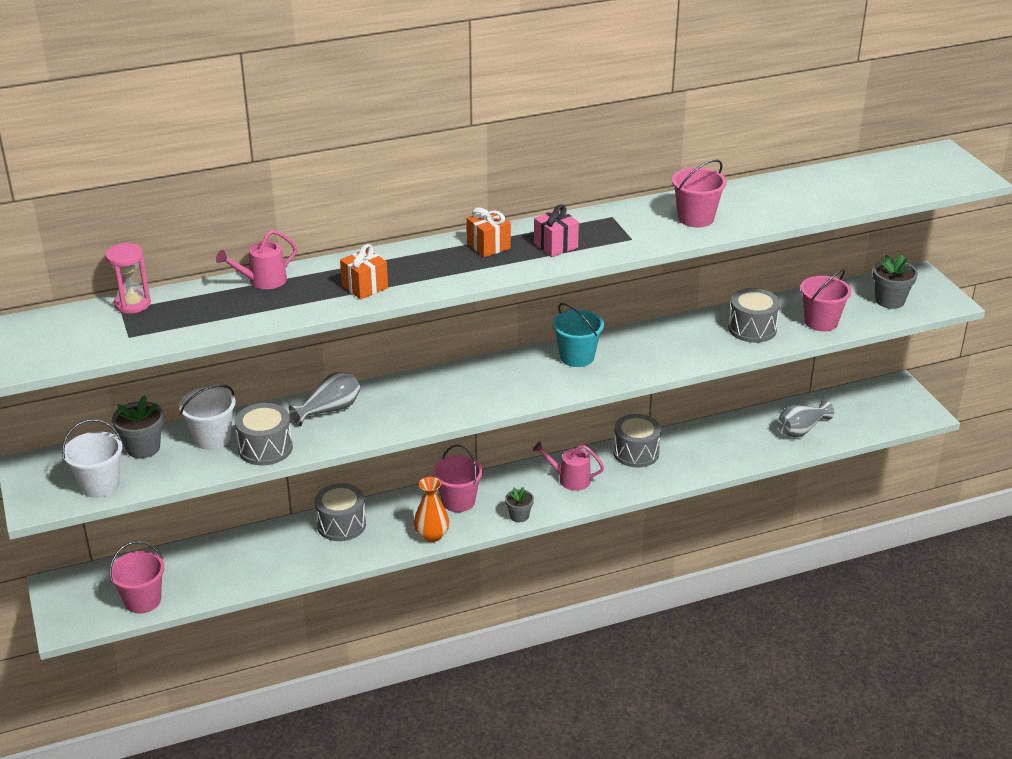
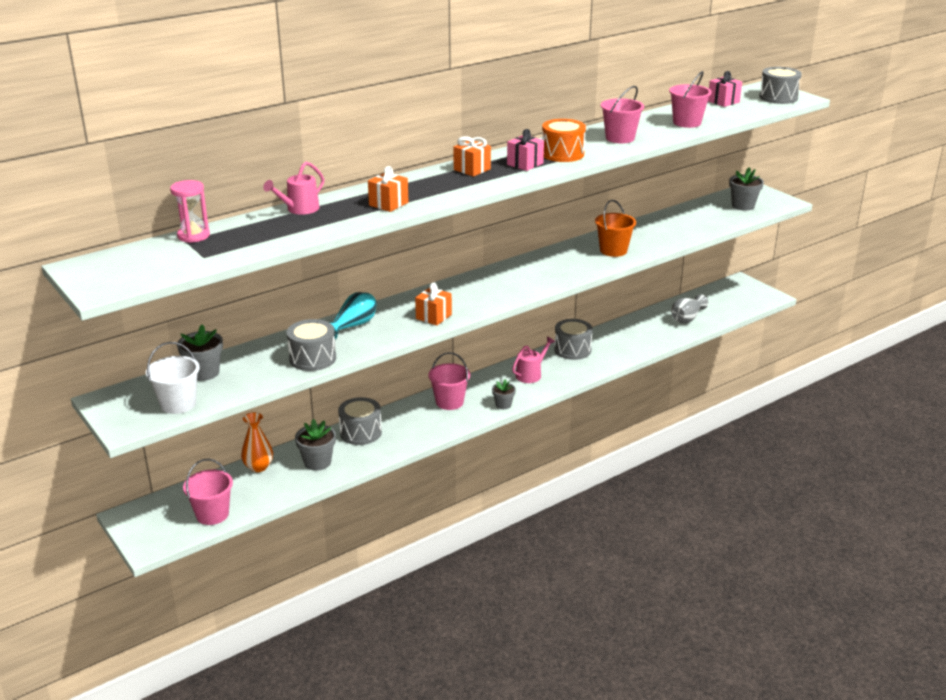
camera: 15 degrees left, 5 degrees down
white bucket [179,384,236,450] -> none
grey vase [289,372,360,426] -> turquoise vase [329,292,377,339]
orange vase [414,477,449,542] -> orange vase moved to [241,412,273,472]
pink watering can [533,441,604,491] -> pink watering can turned 135 degrees clockwise [512,337,555,383]
turquoise bucket [552,303,604,367] -> none
grey drum [728,288,780,343] -> grey drum moved to [759,67,802,104]
pink bucket [800,269,851,331] -> pink bucket moved to [669,71,712,128]
none -> grey flower pot [295,419,336,471]
none -> orange gift [415,282,452,326]
none -> orange drum [542,119,586,162]
none -> orange bucket [595,200,636,257]
none -> pink gift [708,71,742,107]

